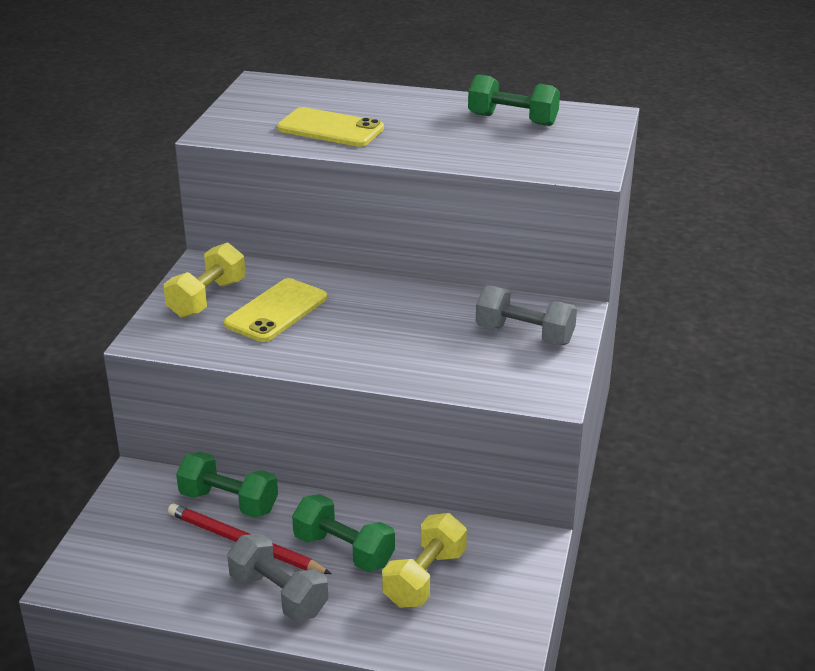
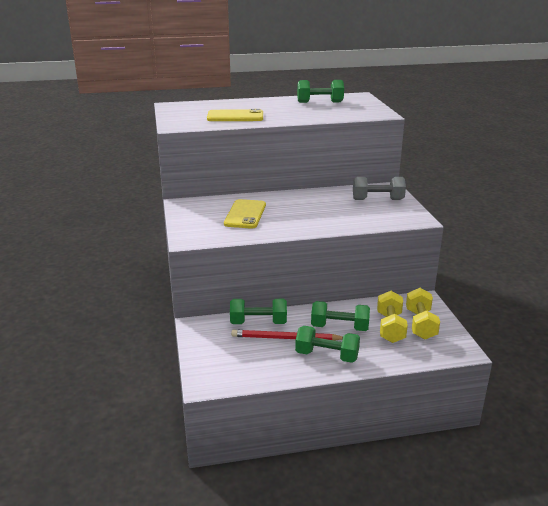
camera: 25 degrees left, 5 degrees down
yellow dumbbell [164,243,246,318] -> yellow dumbbell moved to [406,288,440,340]
grey dumbbell [227,533,328,621] -> green dumbbell [295,326,360,363]

